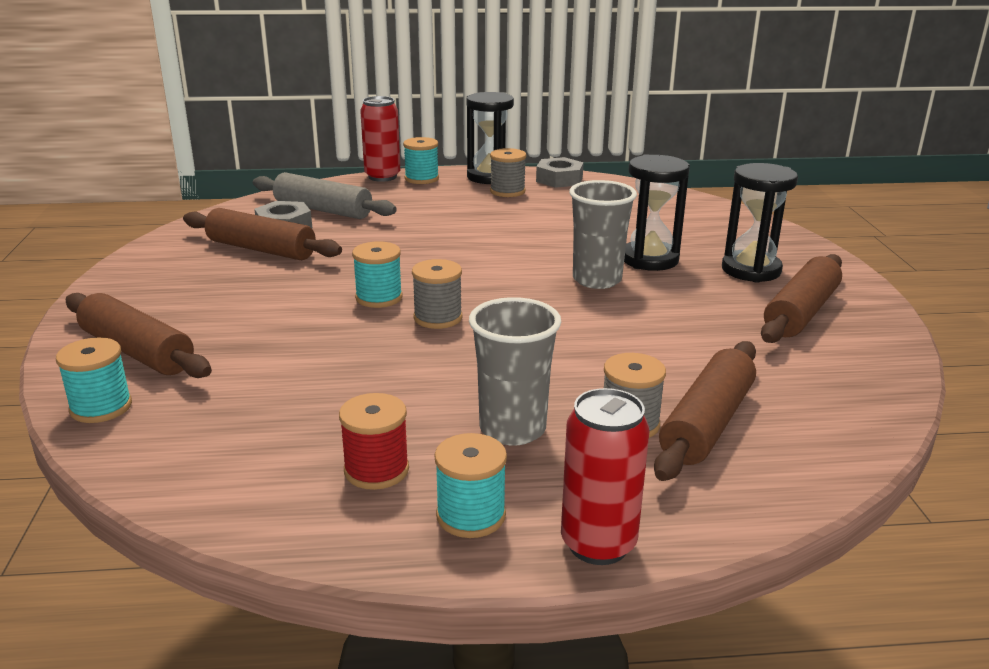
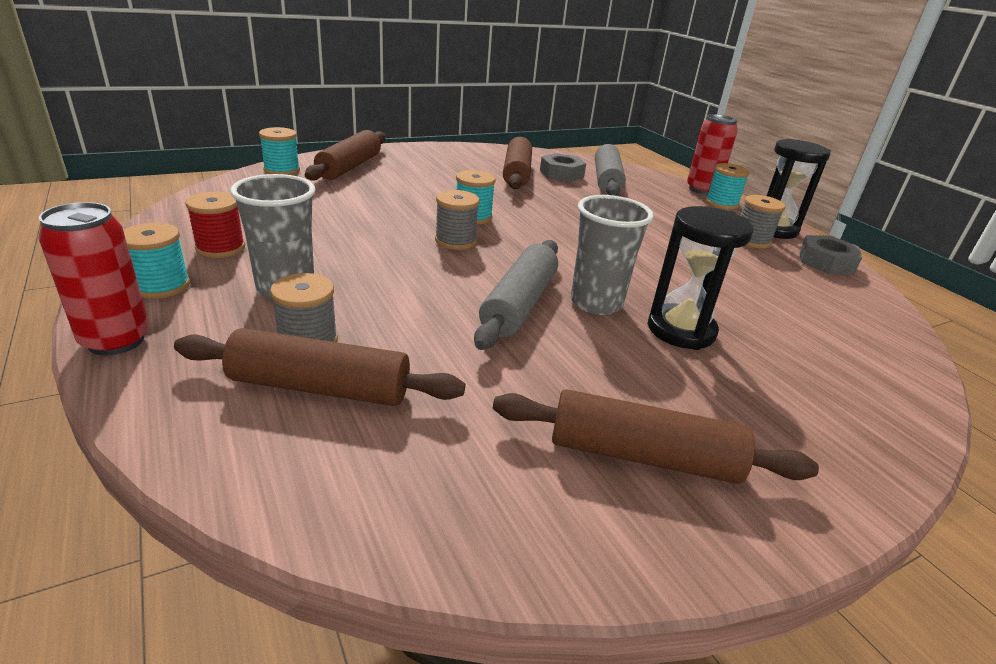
camera: 65 degrees right, 5 degrees up
black hourglass [722,163,798,283] -> none
none -> grey rolling pin [474,240,558,350]

